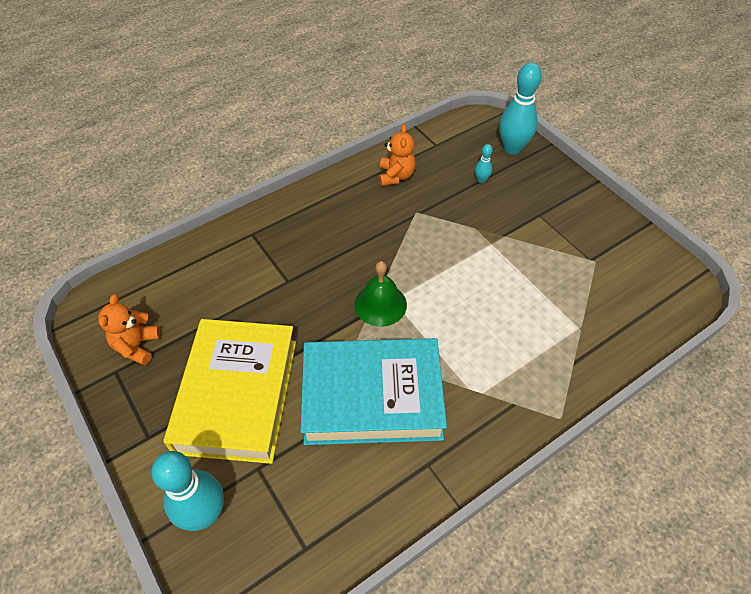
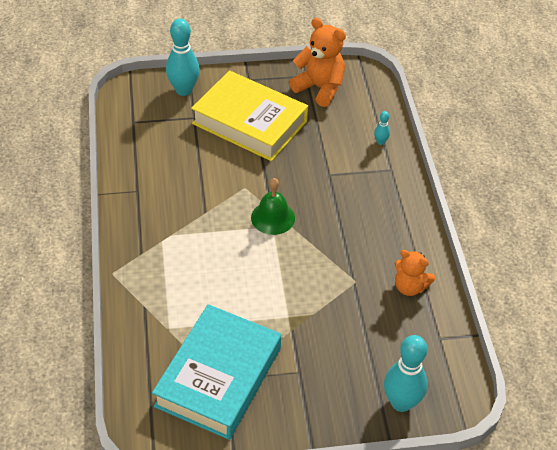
camera: 115 degrees right, 5 degrees down
orange teddy bear [98,294,161,365] -> orange teddy bear [289,18,346,107], size x1.56
turquoise book [300,338,447,445] -> turquoise book moved to [152,304,281,440]
turquoise bowling pin [475,144,493,183] -> turquoise bowling pin moved to [374,111,390,145]

